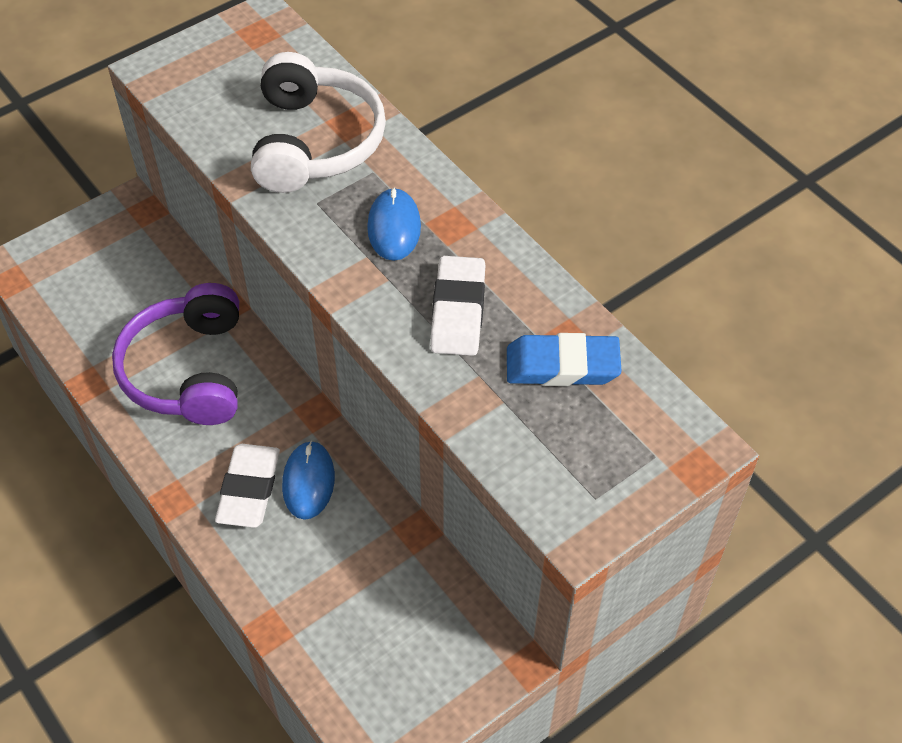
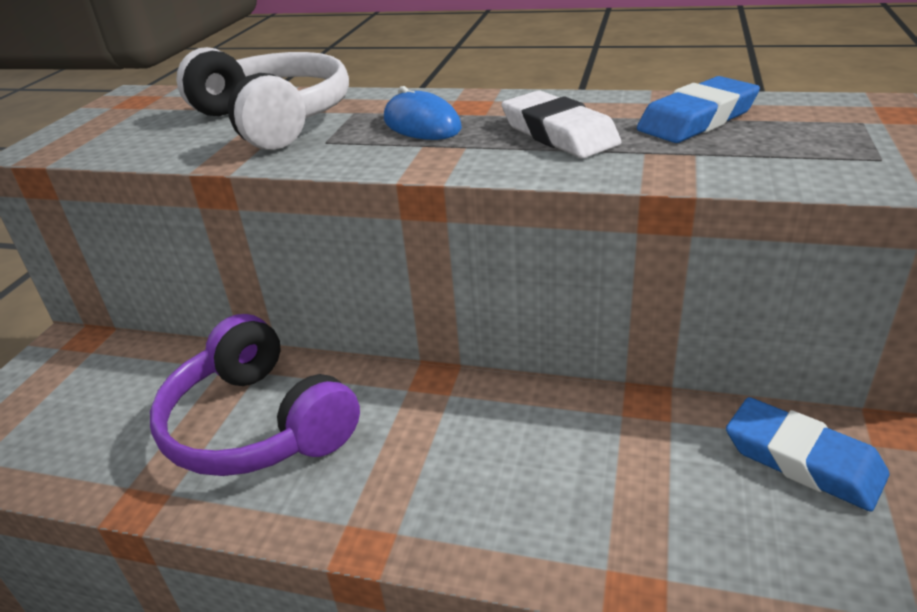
camera: 35 degrees left, 20 degrees down
white eraser [215,444,280,528] -> none
blue mouse [282,441,335,520] -> none
none -> blue eraser [726,397,890,512]

